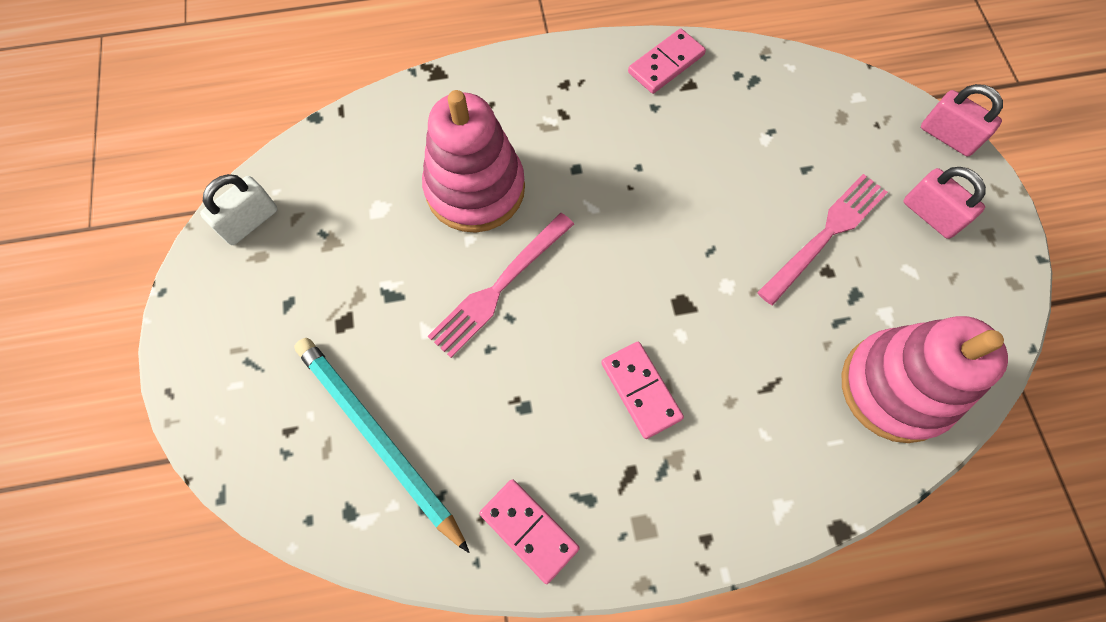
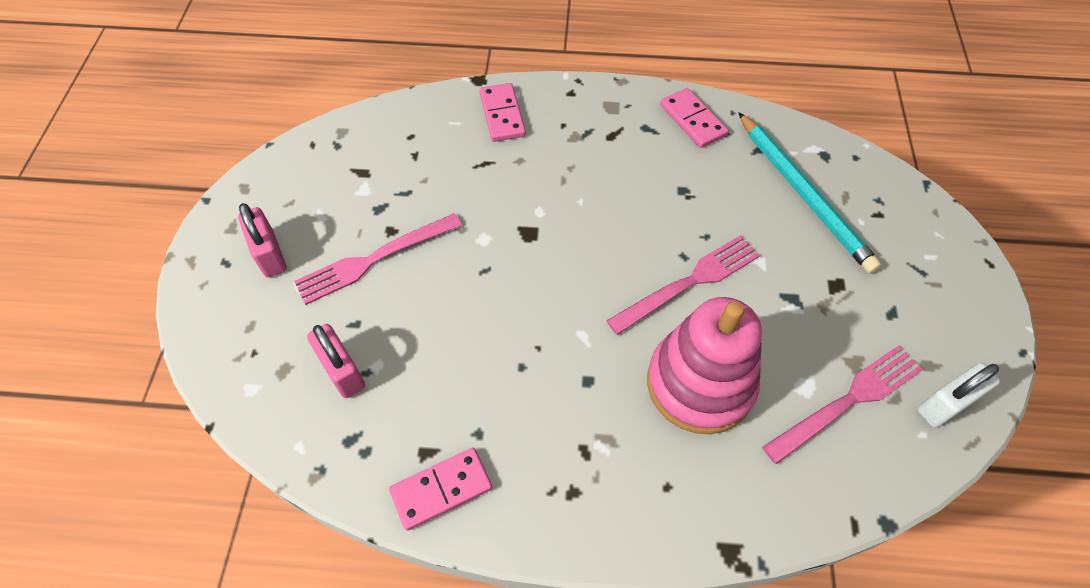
camera: 165 degrees left, 10 degrees down
pink domino [601,342,684,439] -> pink domino moved to [479,83,526,142]
pink stacking toy [842,316,1008,443] -> none
pink padlock [921,84,1003,156] -> pink padlock moved to [307,324,365,398]
none -> pink fork [762,345,923,464]

